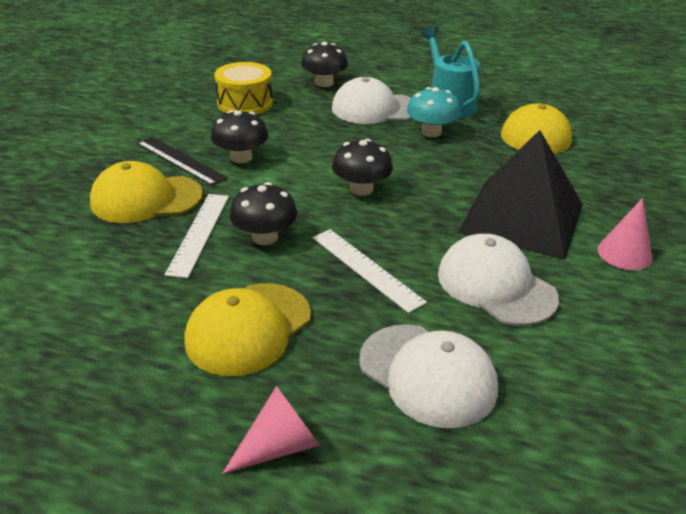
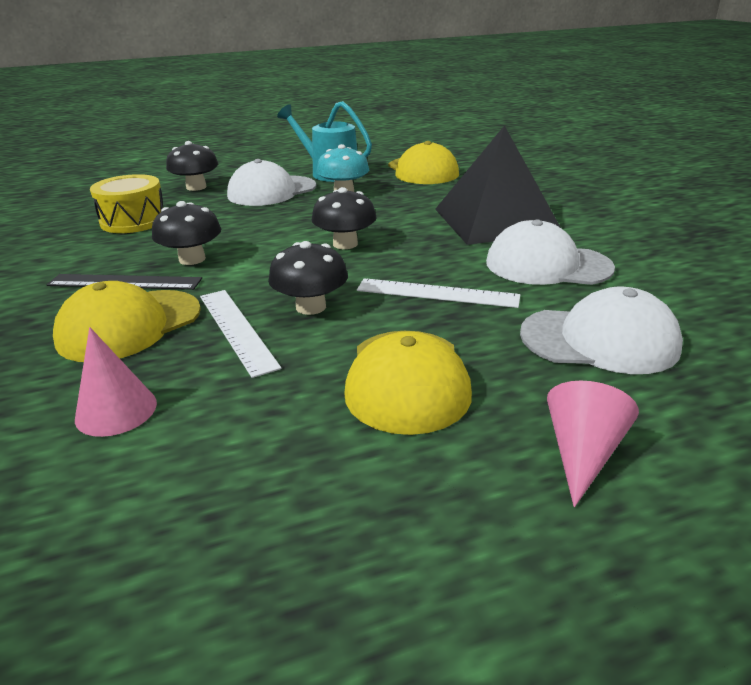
camera: 35 degrees left, 5 degrees down
pink cone [598,198,652,270] -> pink cone moved to [75,327,157,437]

